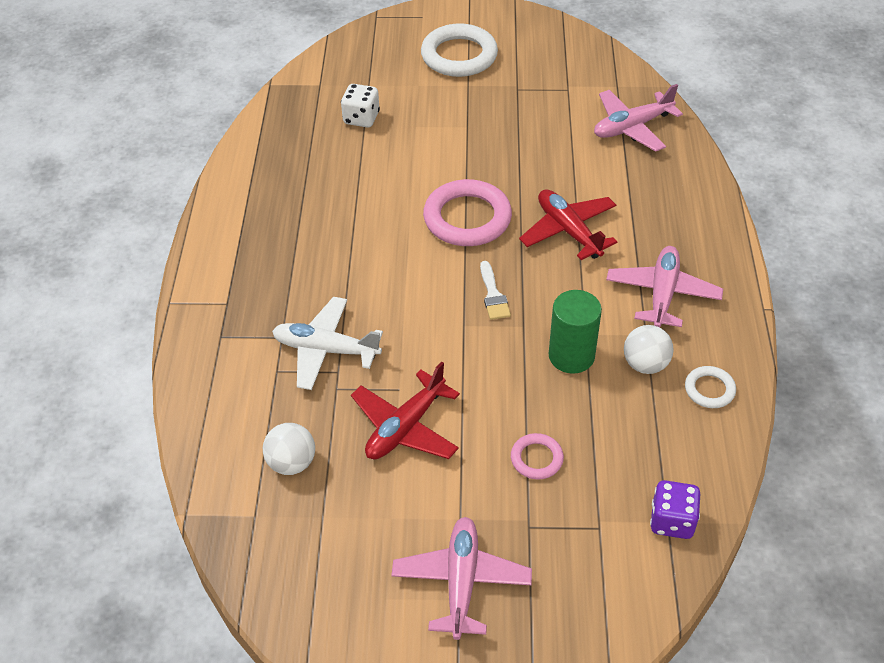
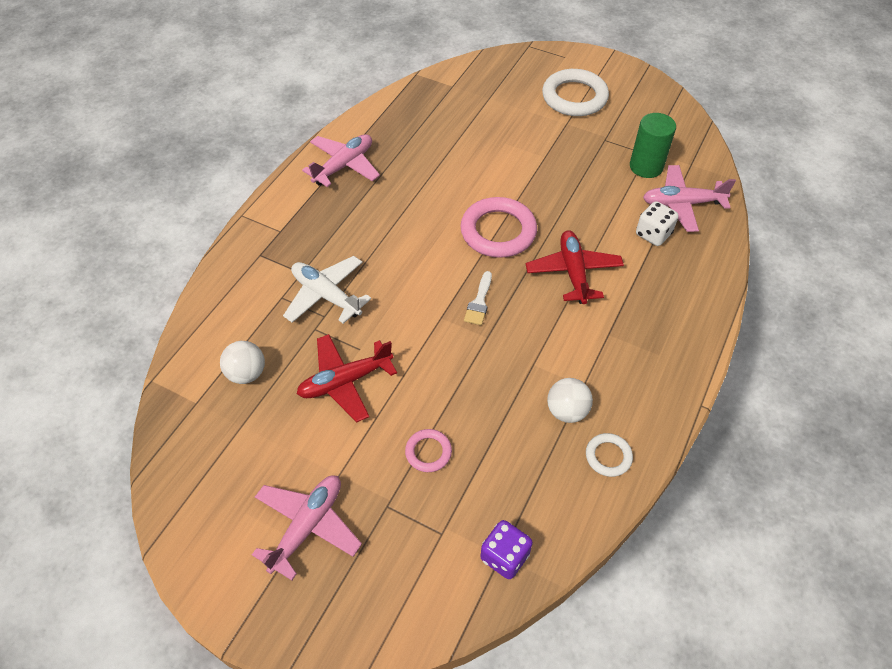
camera: 25 degrees right, 5 degrees up
white dice [341,84,380,127] -> white dice moved to [636,201,679,246]
green cylinder [549,290,602,374] -> green cylinder moved to [630,113,676,178]
pink plane [606,246,723,327] -> pink plane moved to [302,134,380,187]

